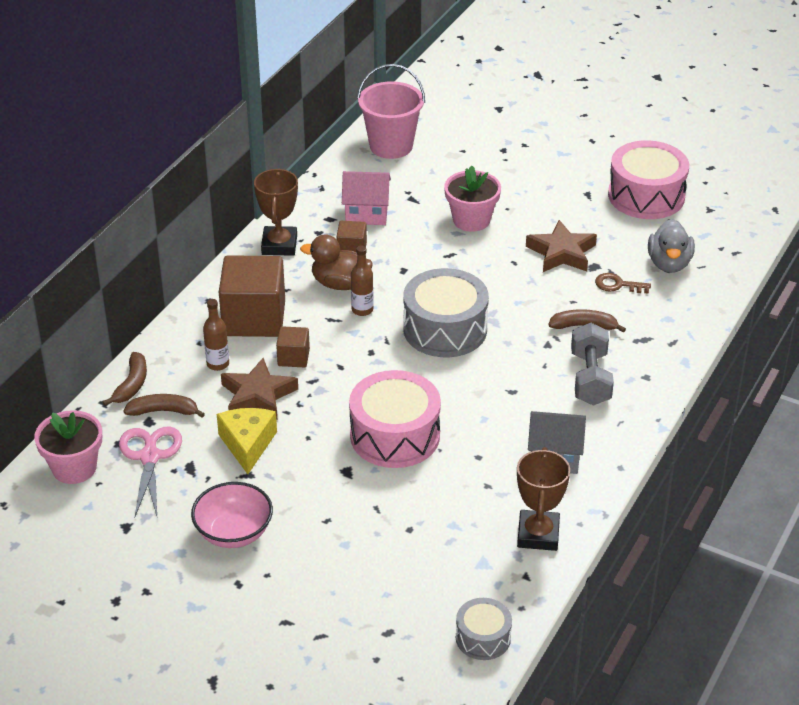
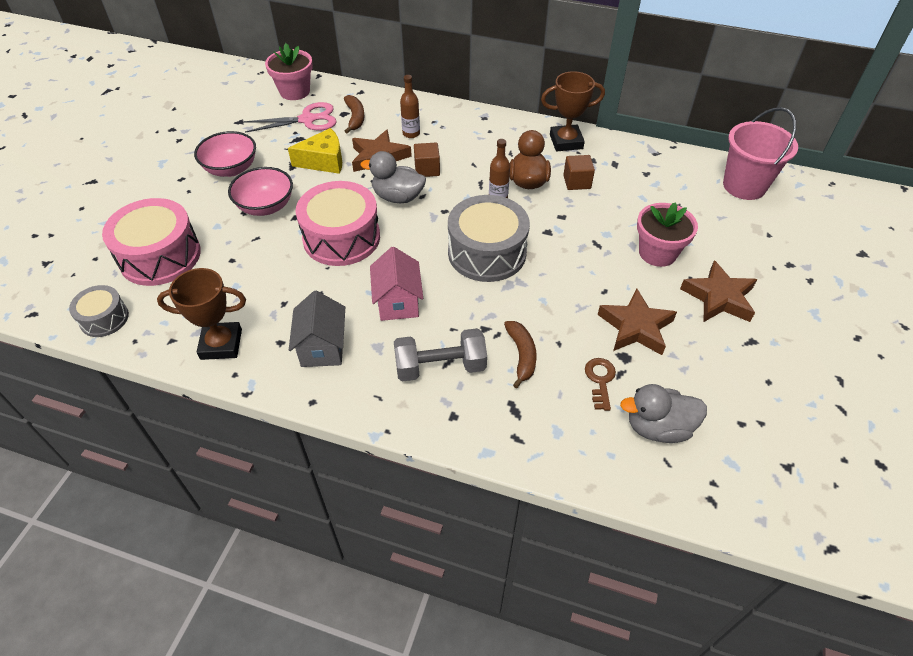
camera: 80 degrees right, 10 degrees up
brown banana [103,352,147,406] -> none
brown cube [219,255,285,337] -> none
pink house [342,171,391,225] -> pink house moved to [370,247,423,321]
pink drum [608,140,689,219] -> pink drum moved to [102,198,201,286]
none -> pink bowl [228,167,293,216]
none -> grey duck [360,151,426,203]
none -> brown star [680,260,757,322]

